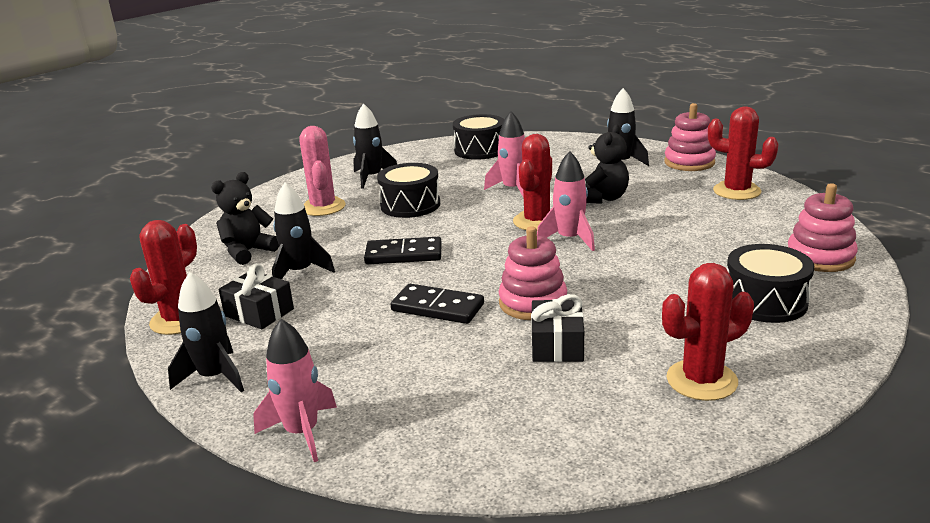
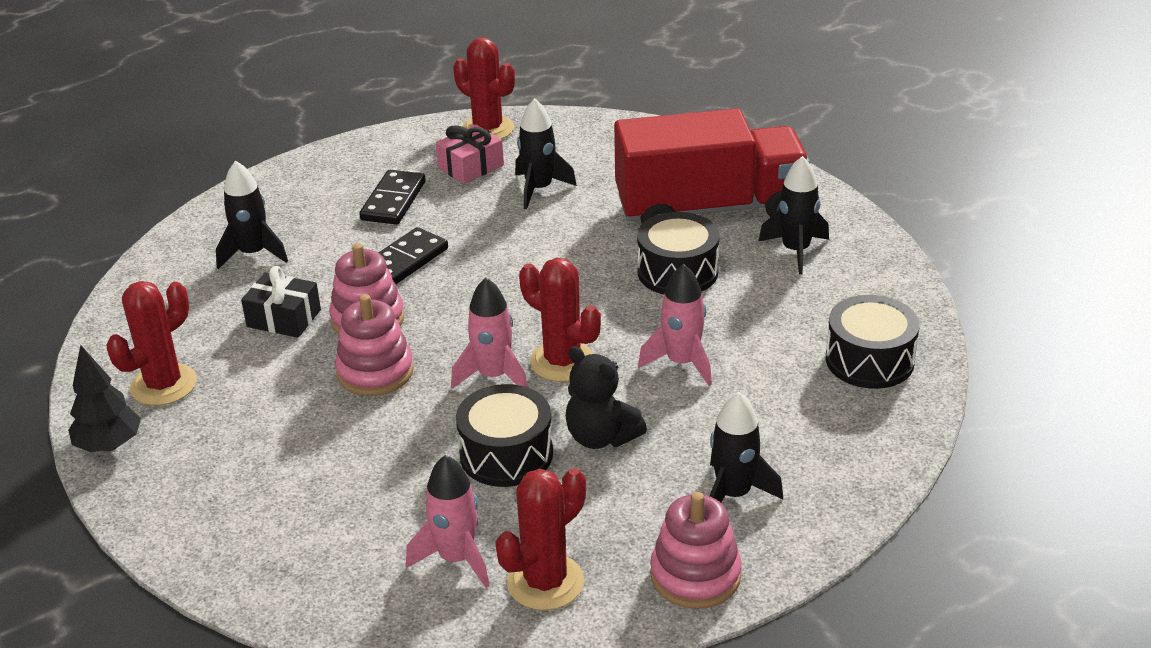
camera: 105 degrees right, 10 degrees up
black rocket [168,272,244,393] -> black rocket moved to [216,160,288,269]
black teddy bear [211,172,279,265] -> none
black gift [218,263,294,329] -> pink gift [436,124,504,184]
pink rocket [253,319,337,462] -> pink rocket moved to [406,455,490,588]
pink cactus [299,126,346,216] -> red truck [614,108,810,224]
black domino [364,237,442,264] -> black domino moved to [359,170,426,225]
red cactus [662,263,754,401] -> red cactus turned 45 degrees clockwise [107,281,197,406]
black drum [727,244,814,323] -> black drum moved to [456,384,553,487]
pink stacking toy [788,183,858,272] -> pink stacking toy moved to [335,294,414,396]
none -> black tree [68,345,141,452]

